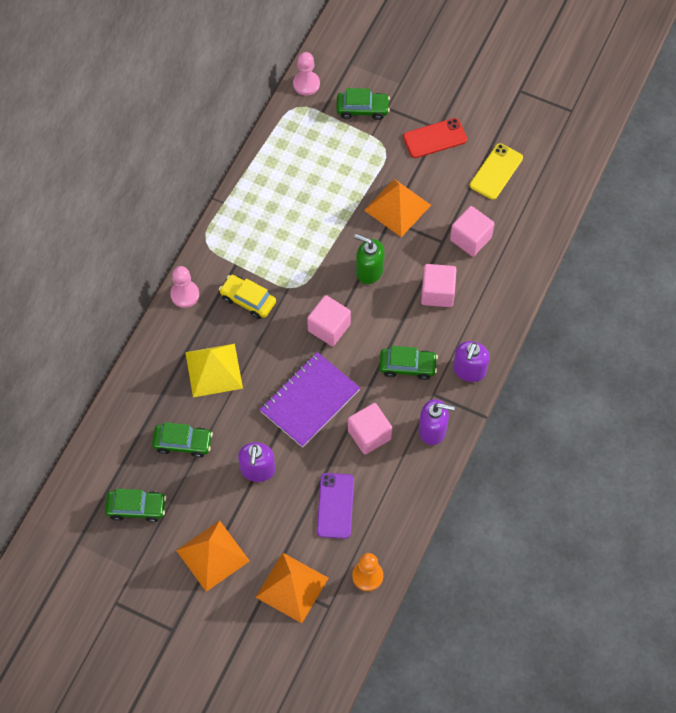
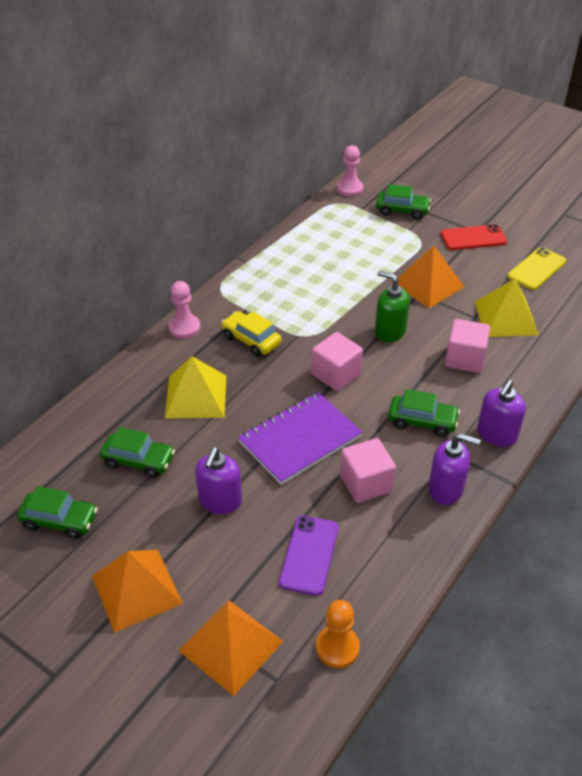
camera: 10 degrees right, 20 degrees down
pink cube [450,206,494,256] -> yellow pyramid [475,279,539,337]

